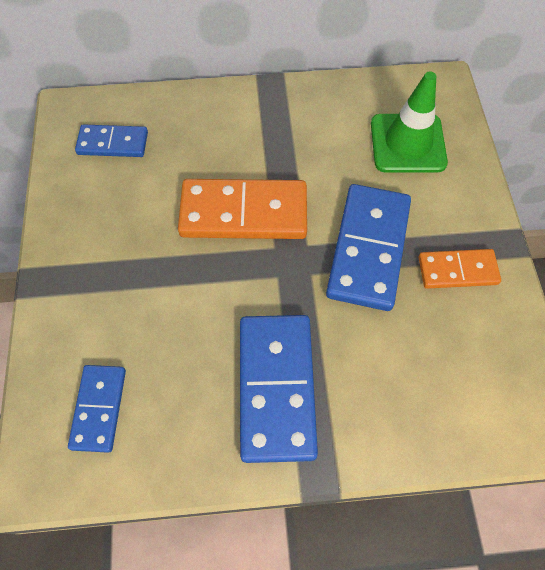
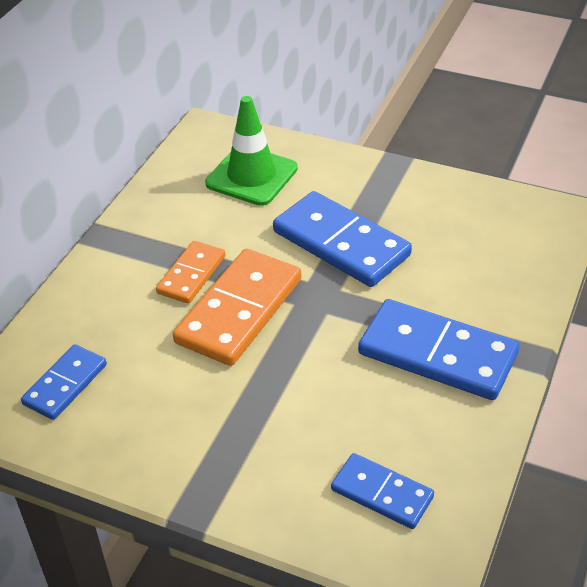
camera: 60 degrees left, 20 degrees down
orange domino [418,249,501,289] -> orange domino moved to [156,241,225,304]

